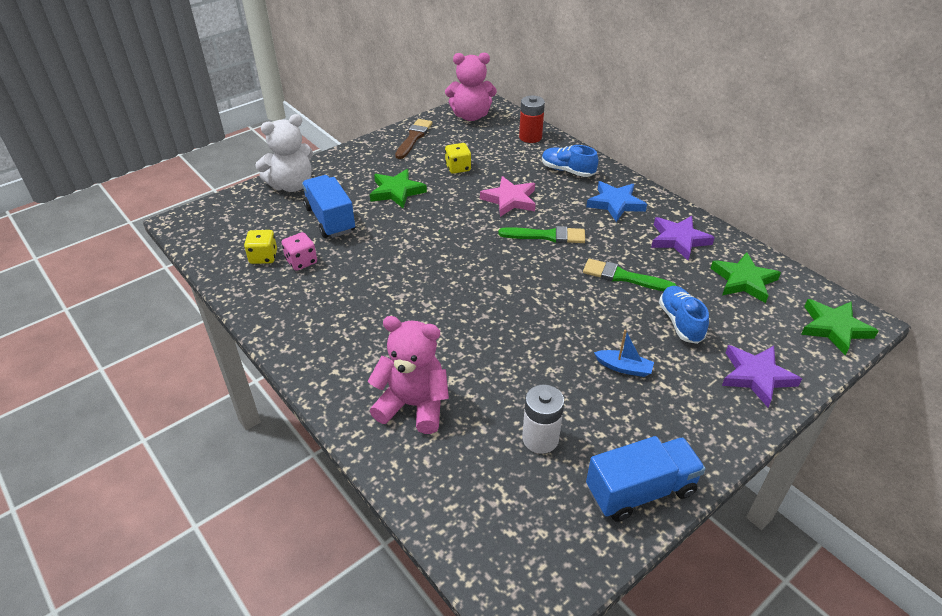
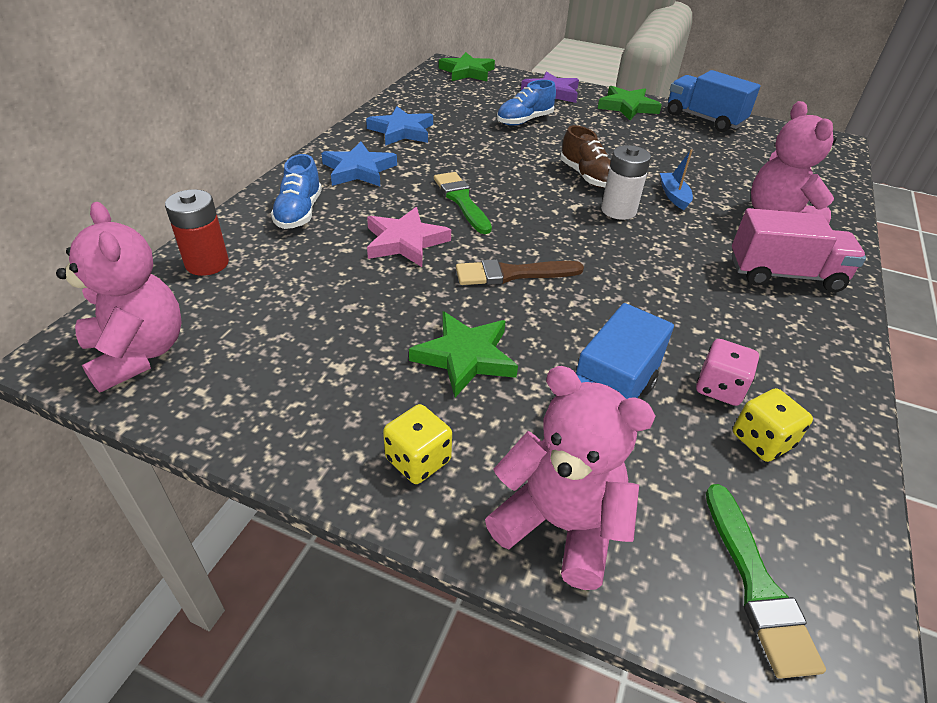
camera: 120 degrees left, 0 degrees up
white teddy bear [255,114,313,192] -> pink teddy bear [485,366,655,590]
brown brush [395,119,432,159] -> brown brush moved to [456,259,584,285]
yellow dice [445,143,471,174] -> yellow dice moved to [383,404,452,484]
white battery [522,384,564,454] -> white battery moved to [601,145,651,220]
green brush [583,259,677,291] -> green brush moved to [706,484,826,679]
blue boat [594,330,654,377] -> blue boat moved to [660,149,693,210]
purple star [651,216,715,260] -> blue star [366,106,433,146]
green star [710,252,781,303] -> green star moved to [598,86,662,120]
none -> brown shoe [560,125,611,188]
none -> pink truck [732,208,866,292]

